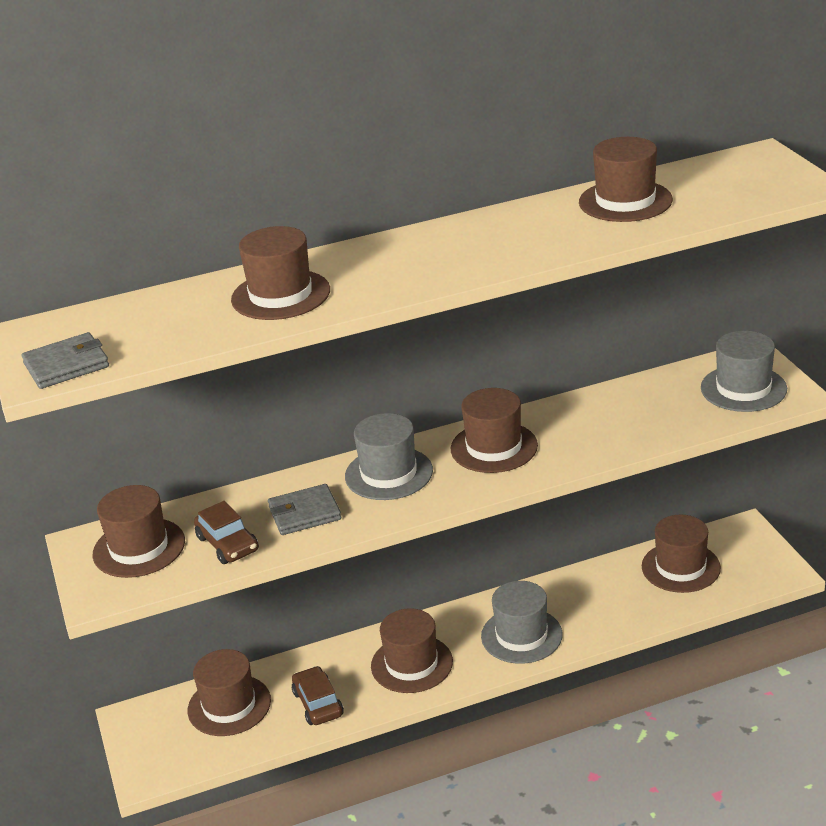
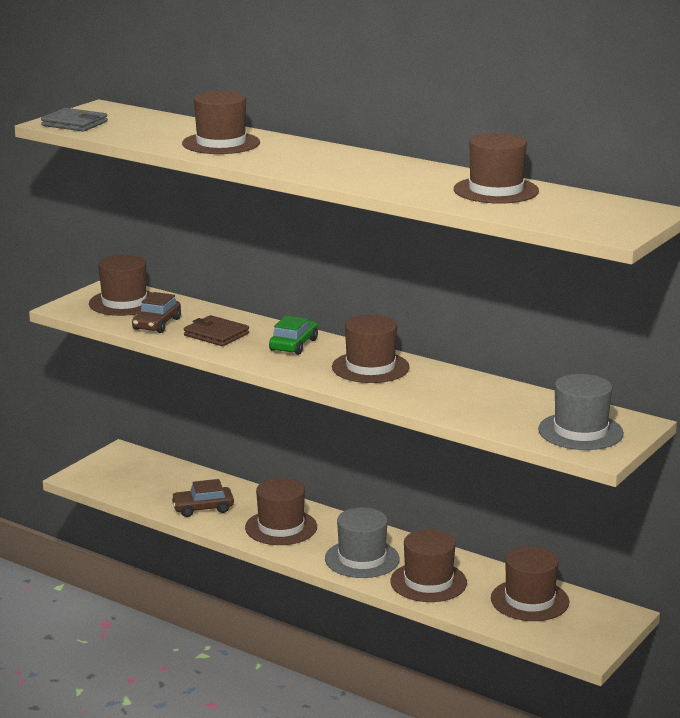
camera: 50 degrees right, 10 degrees down
brown hat [188,649,271,736] -> brown hat moved to [390,529,467,602]
grey wallet [268,484,341,535] -> brown wallet [184,315,249,346]
brown car [292,666,344,725] -> brown car turned 135 degrees counterclockwise [171,479,234,517]
grey hat [345,413,433,500] -> green car [269,316,318,355]

